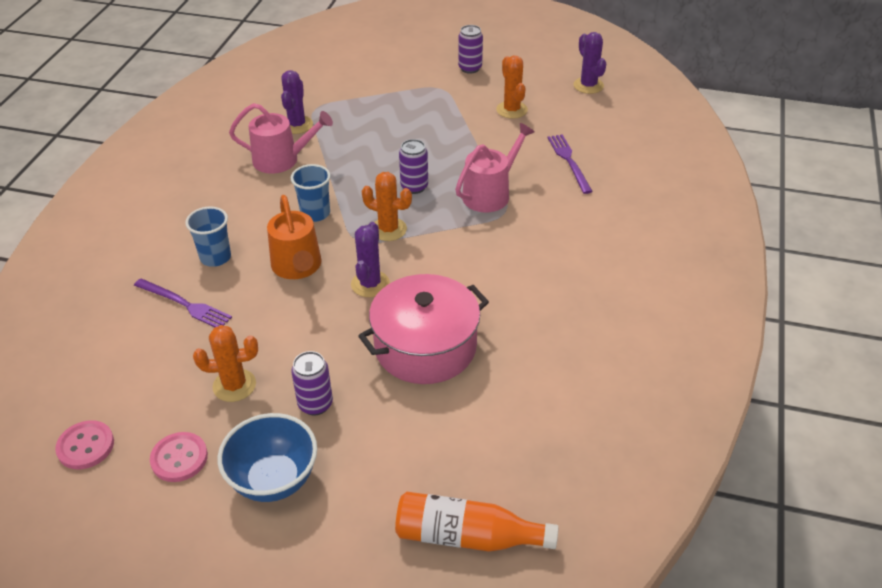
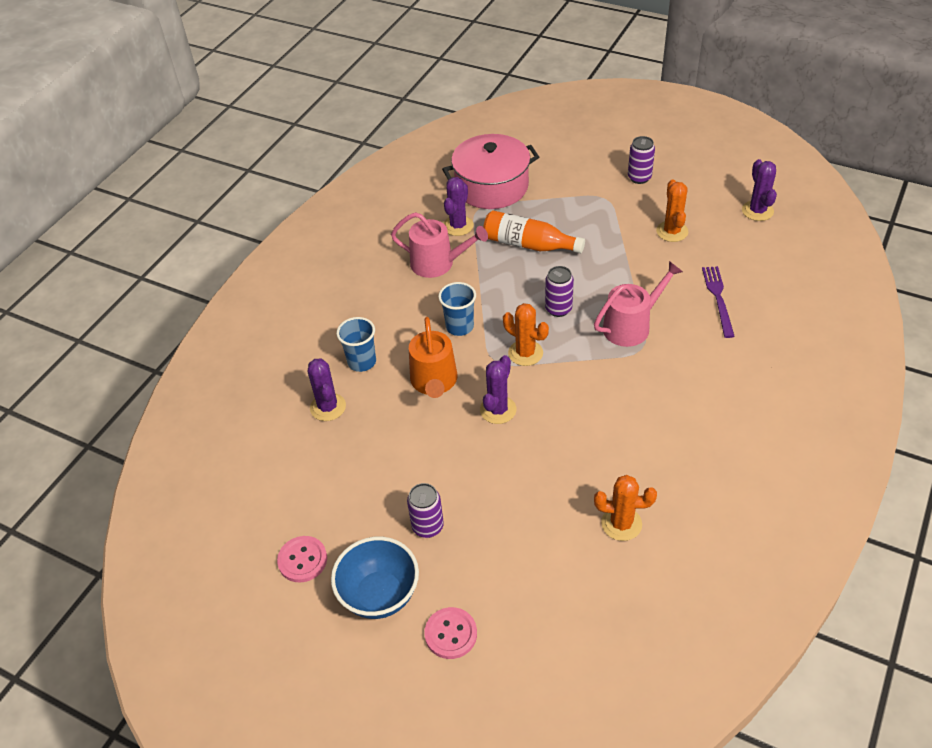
camera: 15 degrees right, 5 degrees up
pink button [55,420,114,469] -> pink button moved to [424,607,477,659]
purple fork [134,278,232,327] -> purple cactus [308,358,346,421]
orange cactus [193,325,258,402] -> orange cactus moved to [594,475,657,541]
pink pot [358,274,489,384] -> pink pot moved to [442,134,539,209]
orange bottle [395,492,559,552] -> orange bottle moved to [483,210,585,253]

